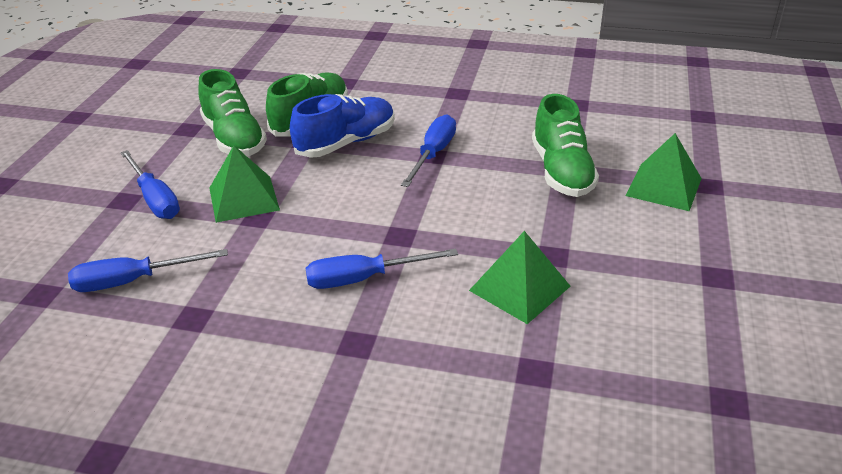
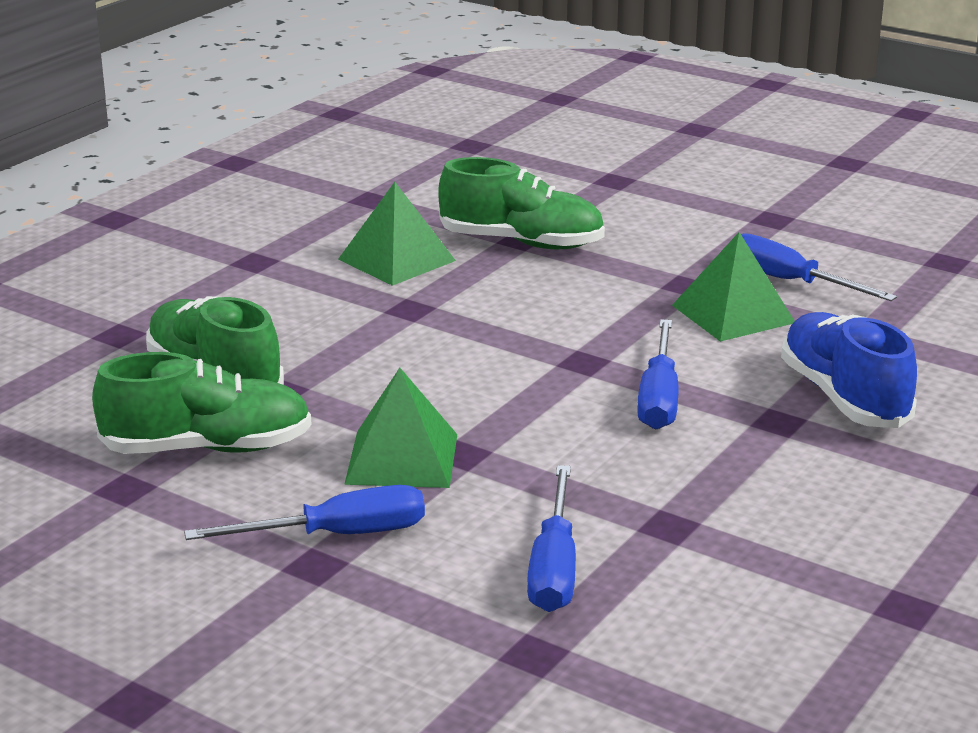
camera: 70 degrees left, 10 degrees down
blue shoe [290,94,395,158] -> blue shoe moved to [781,312,917,428]
blue screwdriver [401,114,456,187] -> blue screwdriver moved to [741,233,897,301]
green pyramid [626,133,702,211] -> green pyramid moved to [338,182,456,286]

